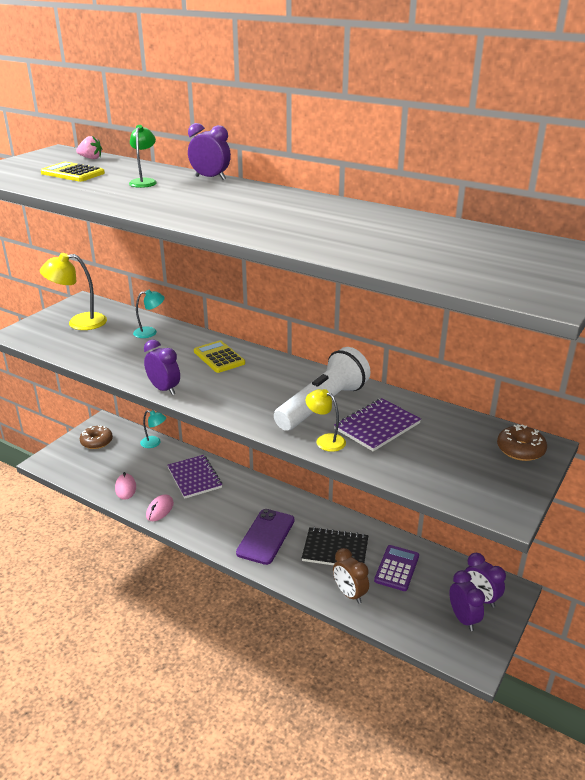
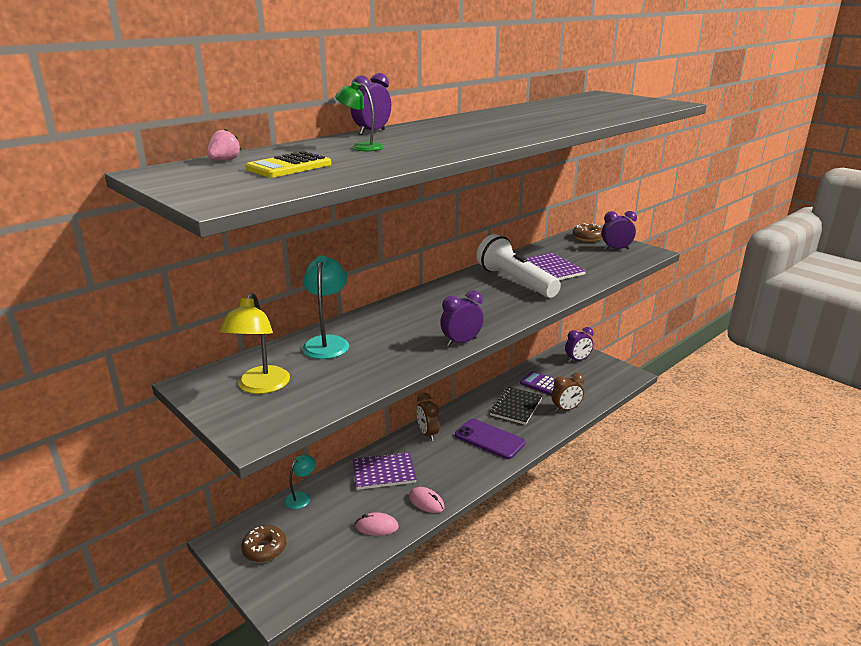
camera: 75 degrees left, 5 degrees down
turquoise lamp [133,290,165,338] -> turquoise lamp [302,255,349,359], size x1.65
yellow calculator [194,340,245,373] -> none
yellow lamp [305,389,346,452] -> none
purple clock [449,570,485,631] -> purple clock moved to [602,211,637,250]
none -> brown clock [417,393,440,441]

